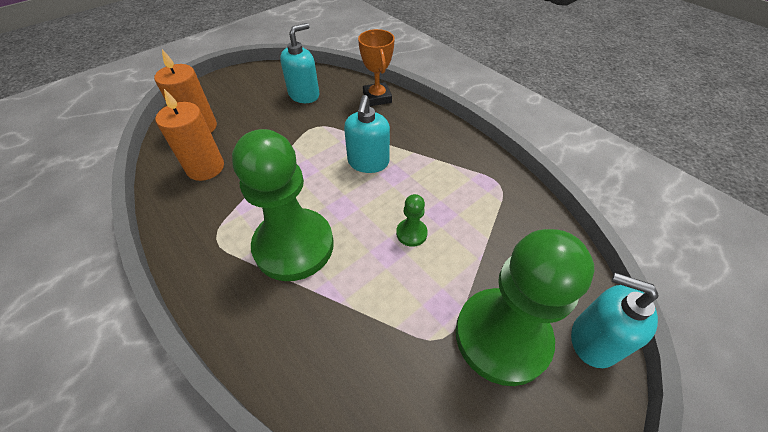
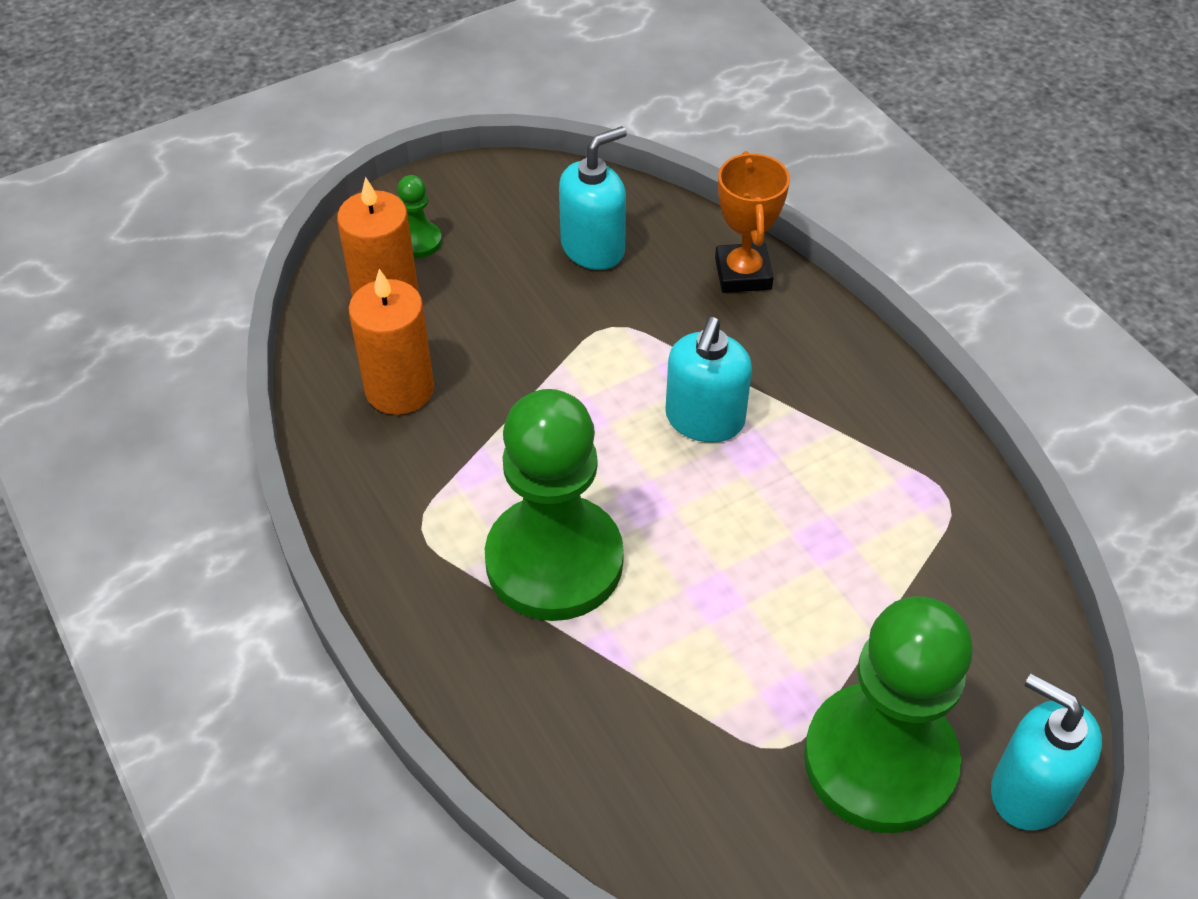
camera: 10 degrees right, 0 degrees up
green pawn [396,194,428,247] -> green pawn moved to [397,175,442,258]

